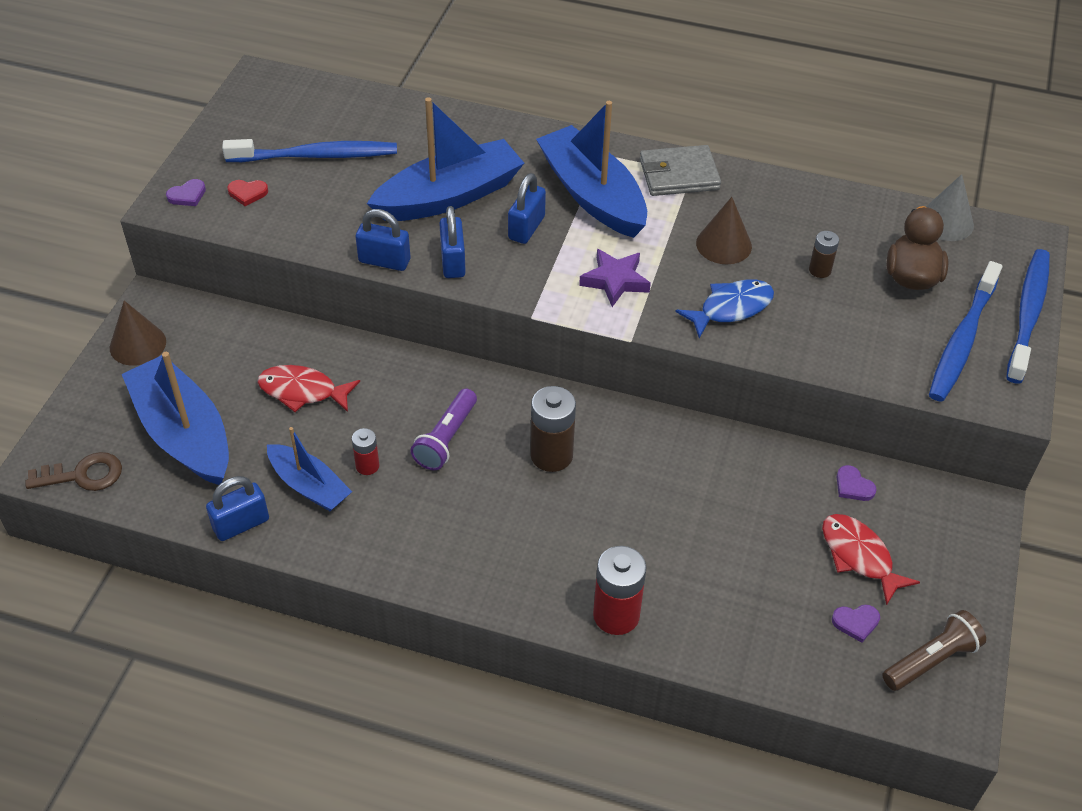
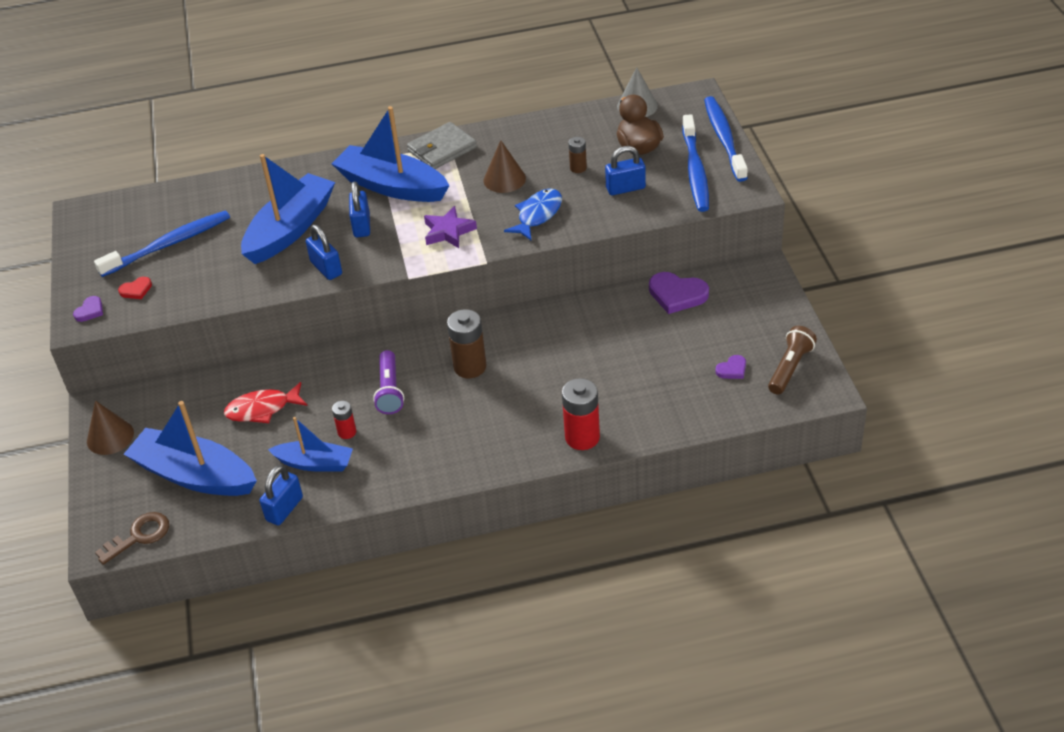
camera: 25 degrees left, 5 degrees down
blue padlock [355,209,411,271] -> blue padlock moved to [605,146,646,195]
red fish [822,514,920,606] -> none
purple heart [837,465,877,501] -> purple heart [649,272,709,314], size x1.88

